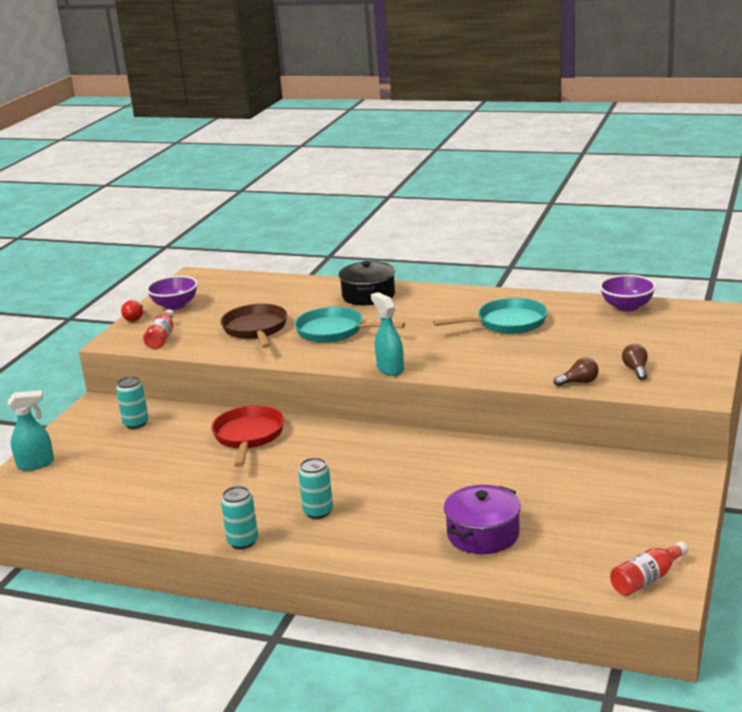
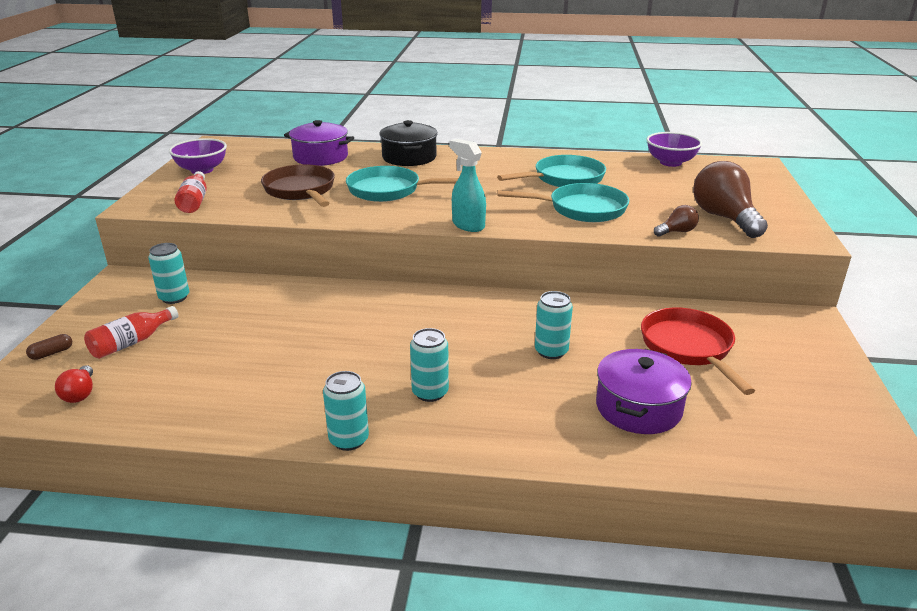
camera: 15 degrees left, 5 degrees up
turquoise spray bottle [8,390,54,470] -> brown capsule [26,334,72,360]
red light bulb [121,300,143,322] -> red light bulb moved to [55,365,93,403]
red pan [211,405,284,467] -> red pan moved to [641,308,755,395]
red bottle [610,542,688,596] -> red bottle moved to [84,306,178,359]
brown light bulb [622,344,648,380] -> brown light bulb [693,161,768,238], size x2.07
none -> purple pot [284,120,354,166]
none -> turquoise pan [497,183,629,222]
none -> turquoise can [535,291,573,359]

